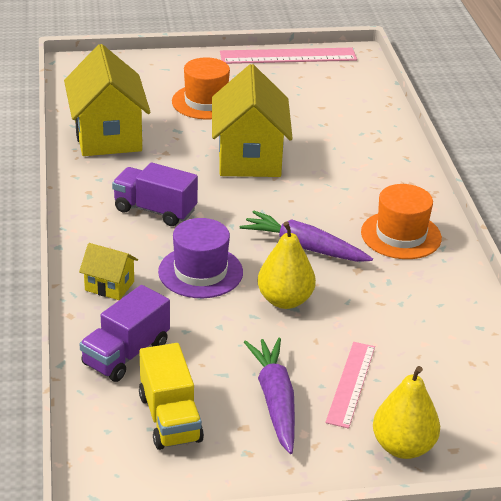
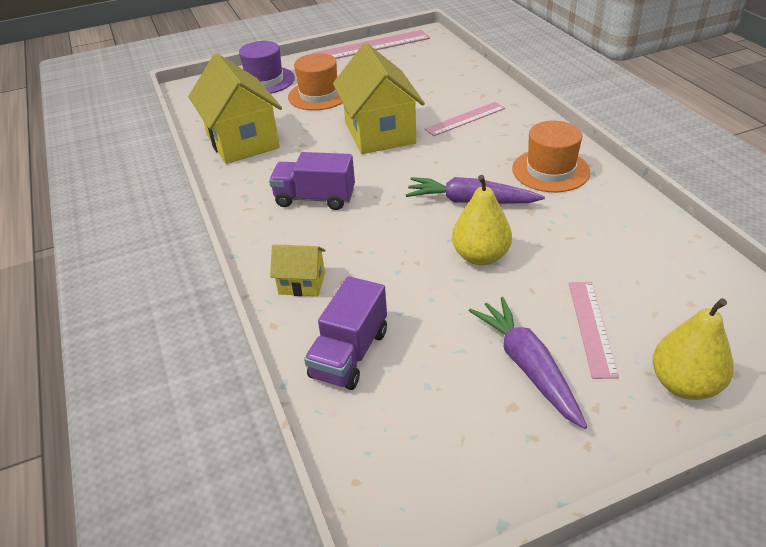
camera: 10 degrees left, 5 degrees up
yellow truck [139,343,204,450] -> none
purple hat [158,218,243,298] -> purple hat moved to [239,41,295,94]
none -> pink ruler [424,102,505,136]

